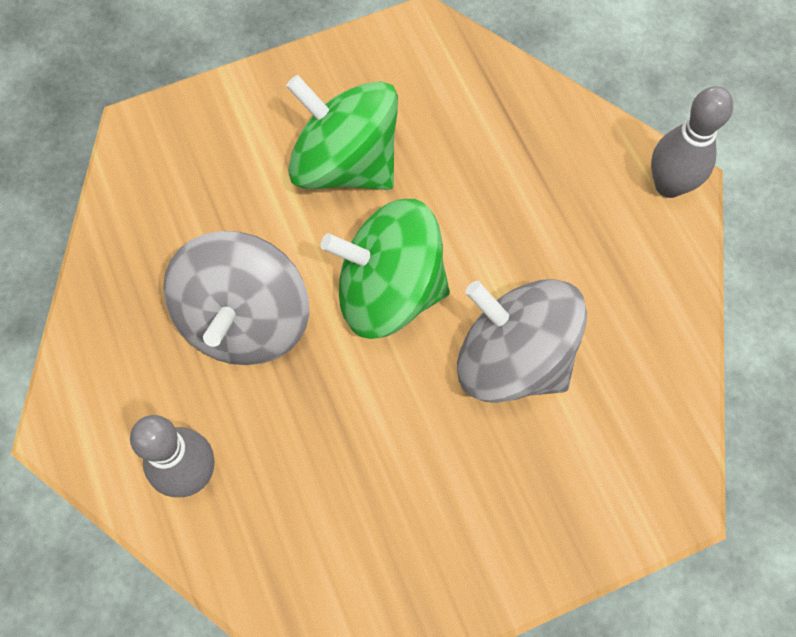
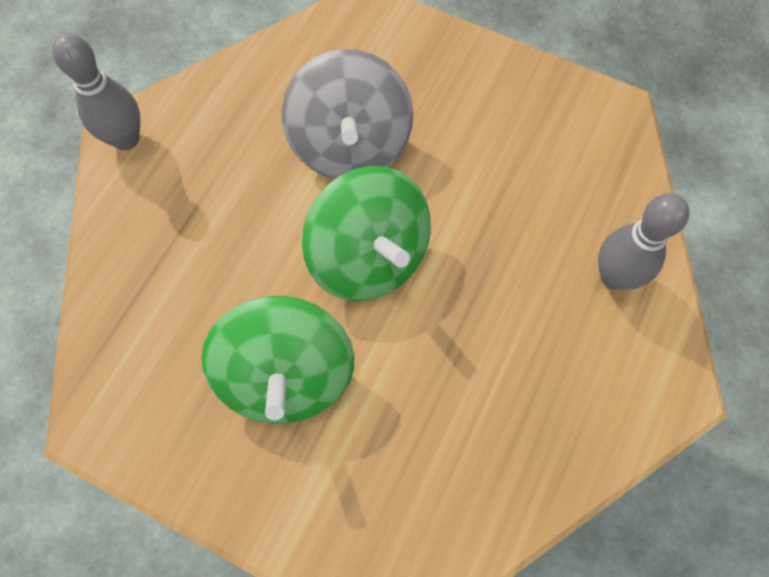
camera: 130 degrees left, 0 degrees up
grey spinning top [163,231,309,365] -> none

